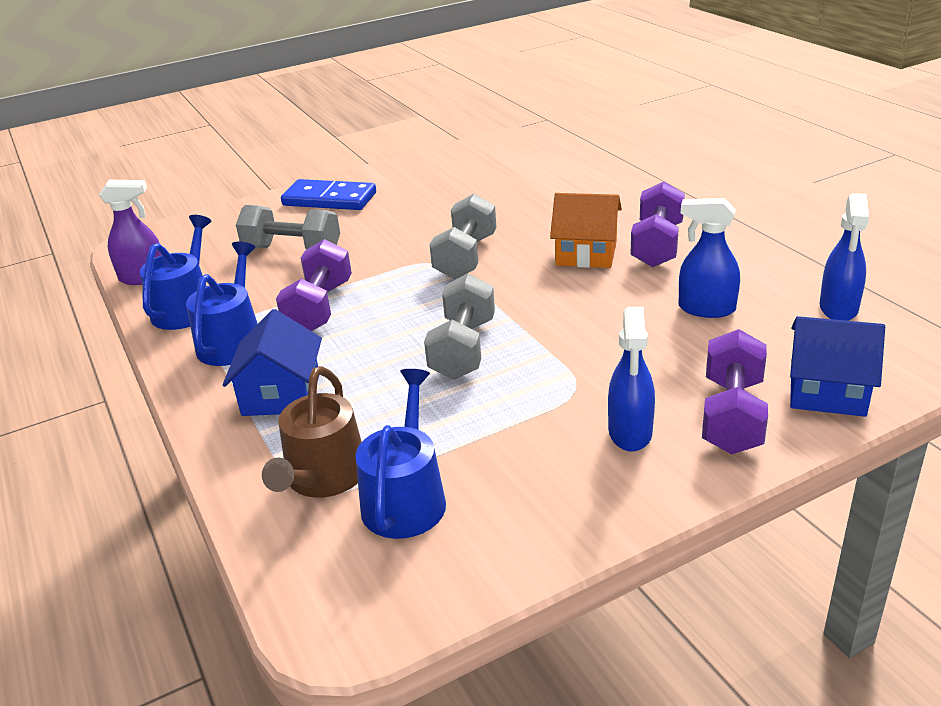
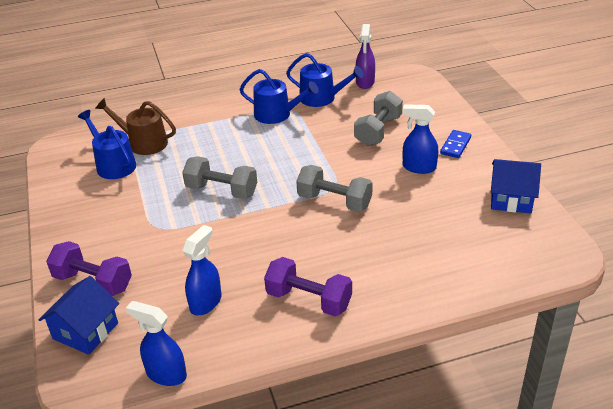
camera: 100 degrees right, 5 degrees up
blue house [223,309,322,416] -> blue house moved to [491,159,541,213]
purple dumbbell [276,239,352,331] -> none
blue domino [281,179,376,210] -> blue domino [440,130,471,158], size x0.61
blue watering can [355,369,446,539] -> blue watering can turned 150 degrees counterclockwise [78,110,136,179]
orange house [550,193,622,268] -> none
blue spray bottle [608,307,655,452] -> blue spray bottle moved to [403,105,438,174]

